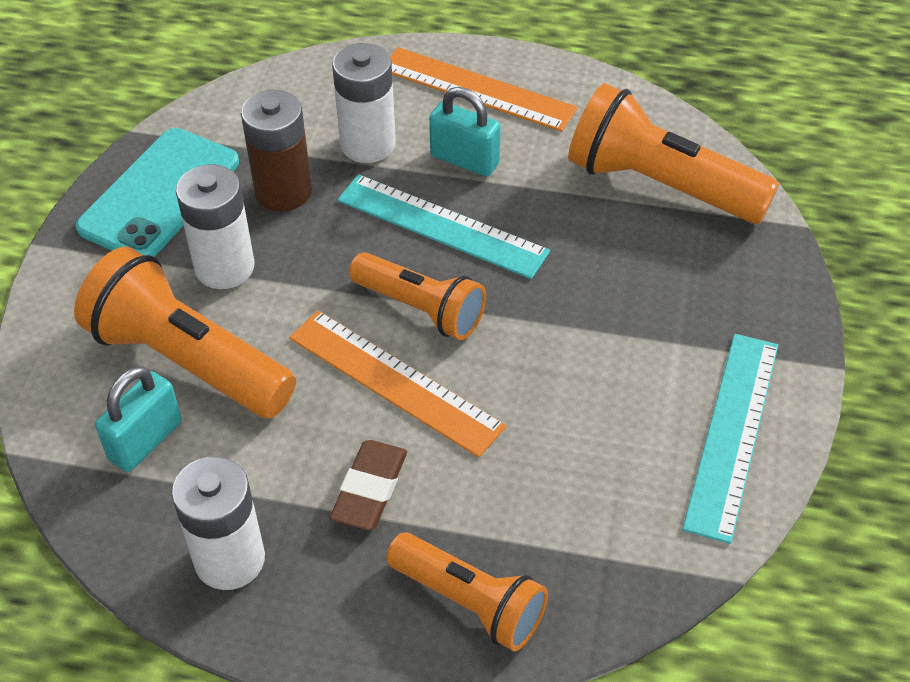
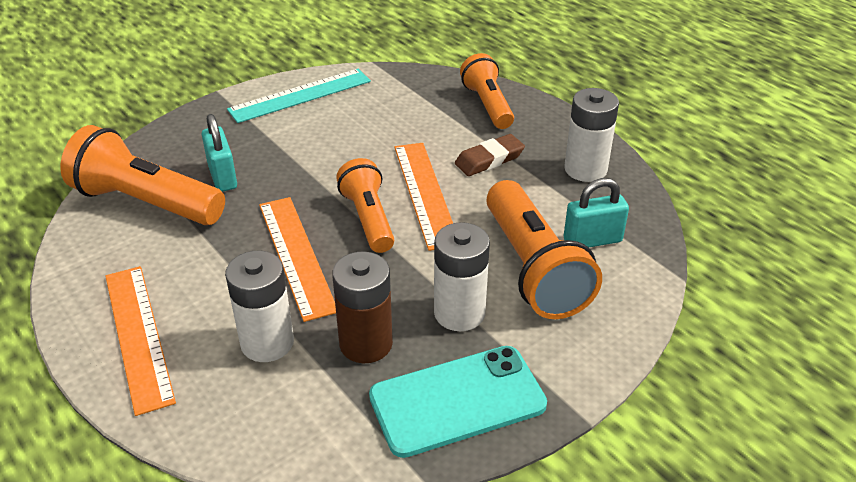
camera: 140 degrees left, 10 degrees down
turquoise ruler [337,174,550,279] -> orange ruler [259,197,336,322]
turquoise padlock [429,87,501,177] -> turquoise padlock moved to [201,114,237,192]
orange flashlight [568,83,779,224] -> orange flashlight turned 135 degrees clockwise [60,125,225,225]

